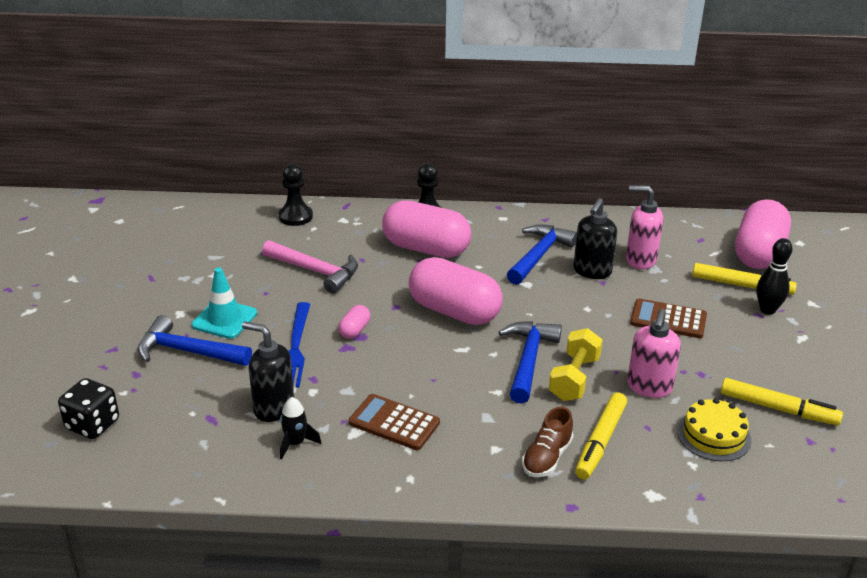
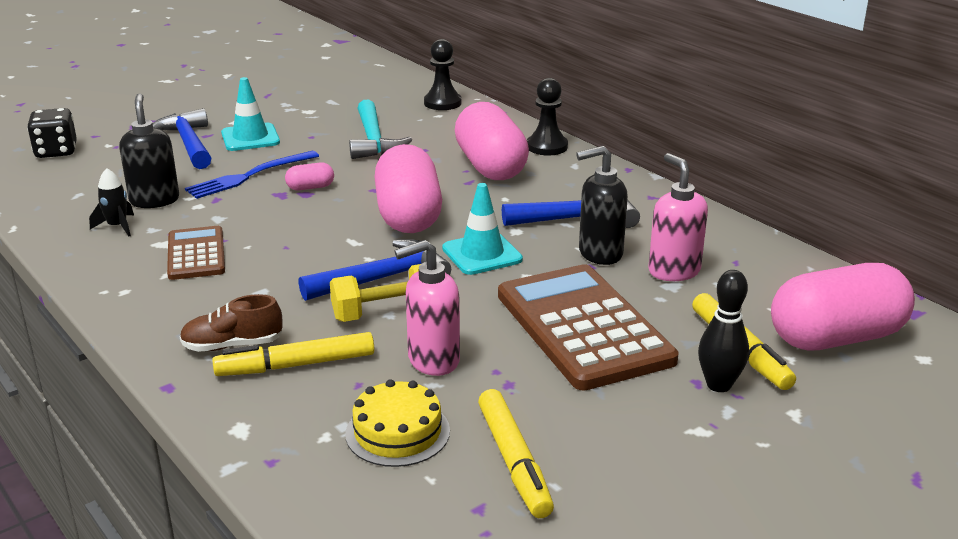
camera: 50 degrees right, 5 degrees down
pink hammer [262,240,358,294] -> turquoise hammer [349,100,412,159]
brown calculator [630,299,707,338] -> brown calculator [498,264,679,391], size x1.83
none -> turquoise traffic cone [442,183,523,275]

